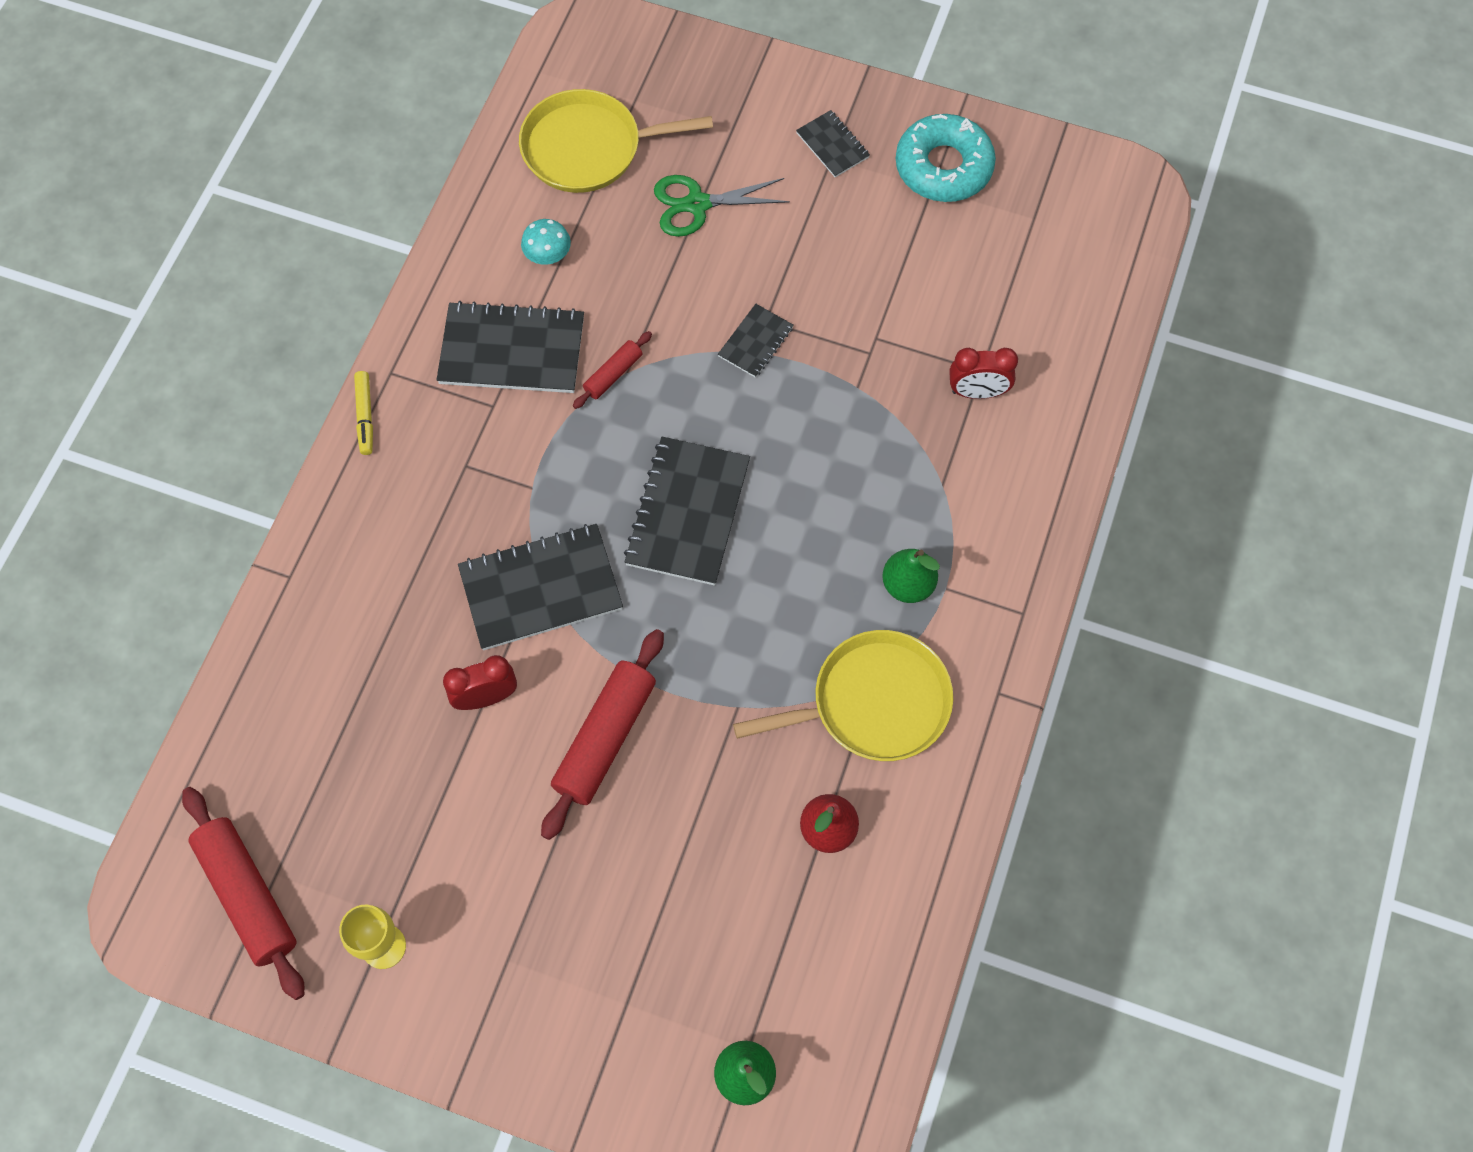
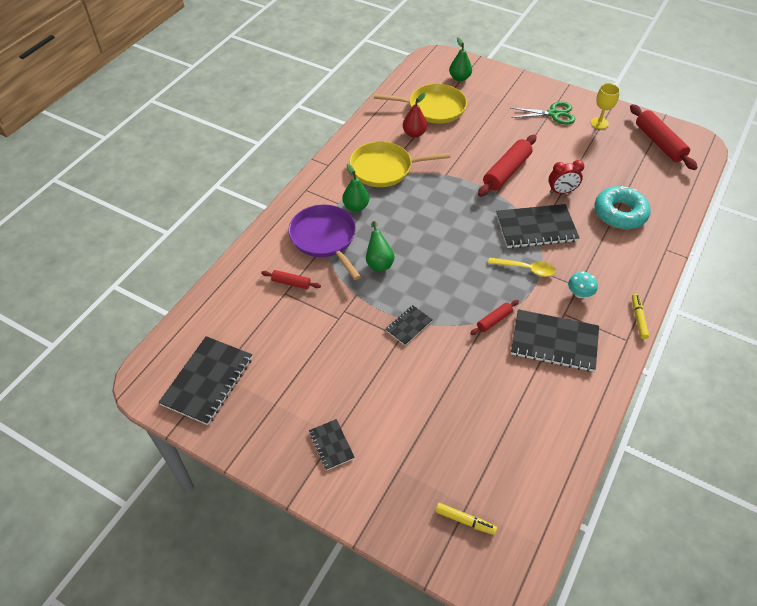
camera: 170 degrees left, 15 degrees down
yellow pan [519,89,713,193] -> yellow pan moved to [374,84,467,124]
turquoise mushroom [521,219,571,265] -> turquoise mushroom moved to [568,272,598,298]
black notebook [624,437,750,586] -> black notebook moved to [158,336,252,425]
green scissors [654,175,790,237] -> green scissors moved to [511,102,575,124]
turquoise donut [896,114,996,202] -> turquoise donut moved to [594,186,651,229]
red clock [949,348,1018,399] -> red rolling pin [261,270,321,289]
none -> purple pan [288,205,361,280]
none -> green pear [366,221,395,271]
none -> yellow marker [435,503,497,535]
none -> yellow spoon [488,257,556,277]

